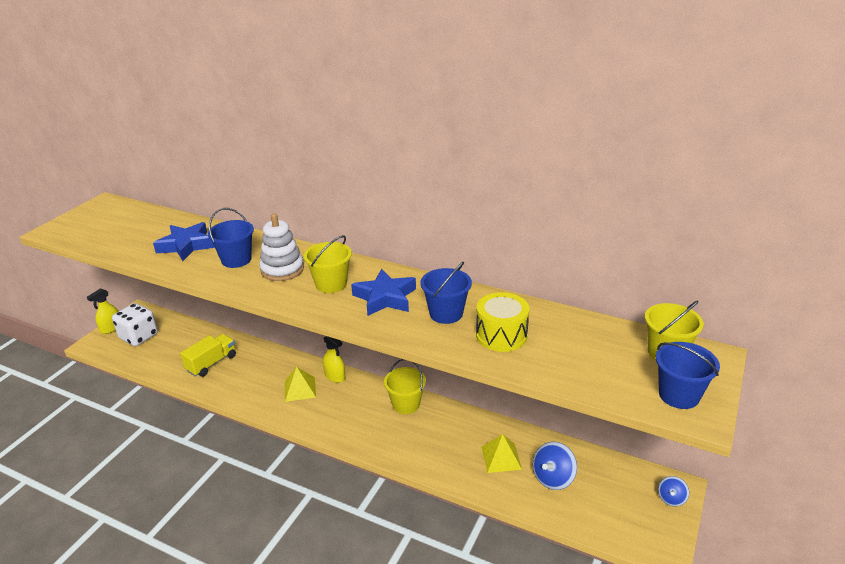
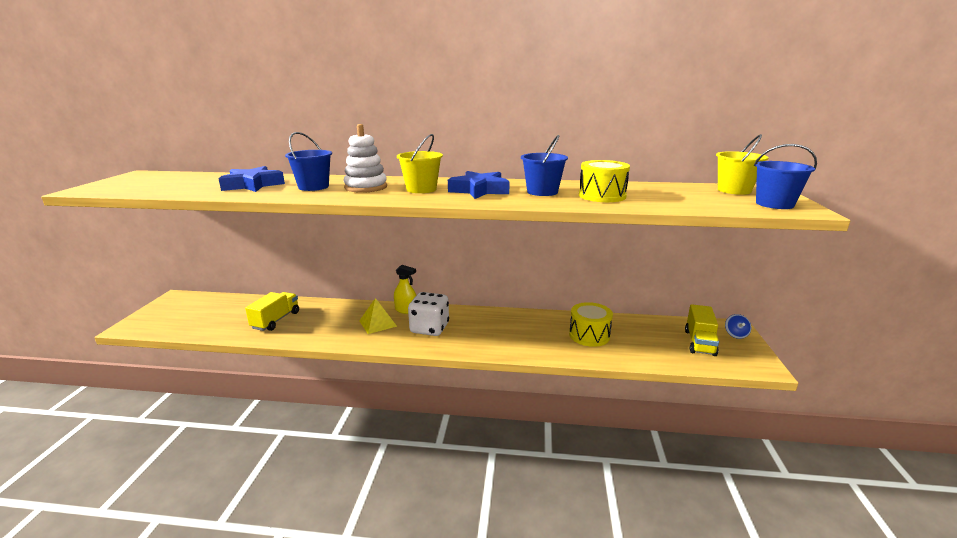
camera: 20 degrees left, 10 degrees down
yellow spray bottle [87,288,118,334] -> none
white dice [112,303,158,346] -> white dice moved to [408,292,449,336]
yellow bucket [384,359,426,414] -> none
yellow pyramid [481,434,522,473] -> yellow drum [569,302,613,347]
blue spinning top [533,442,577,490] -> none
none -> yellow truck [685,304,719,356]

